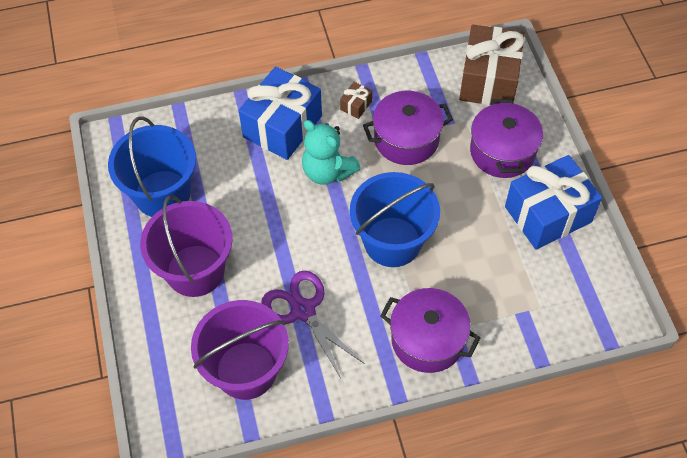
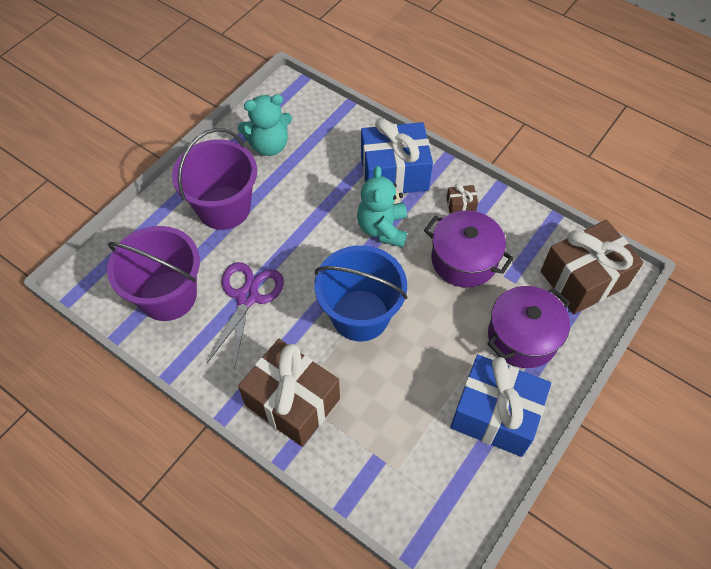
camera: 50 degrees right, 0 degrees up
blue bucket [108,116,196,217] -> turquoise teddy bear [237,94,292,156]
purple pot [380,288,480,373] -> brown gift [238,339,340,447]

